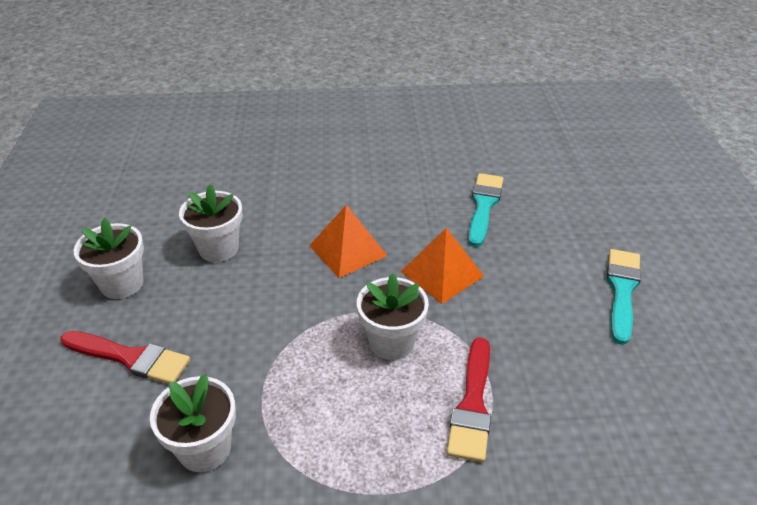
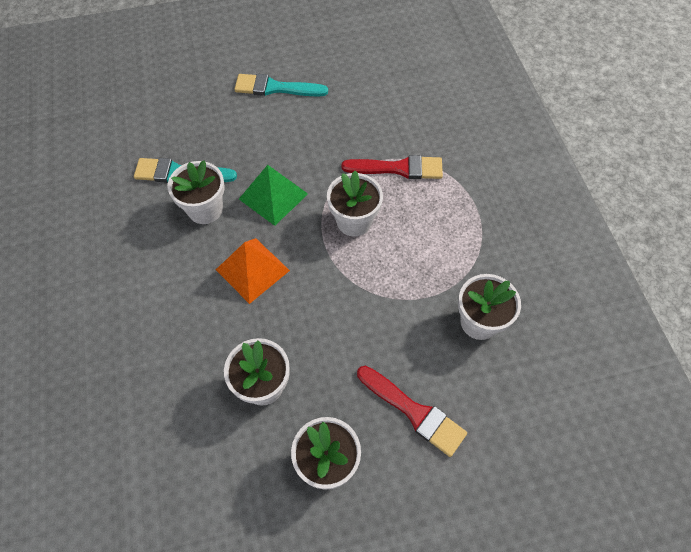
camera: 100 degrees left, 20 degrees up
red brush [60,331,190,384] -> red brush turned 120 degrees clockwise [357,366,467,457]
orange pyramid [401,228,484,304] -> green pyramid [239,165,308,226]
none -> white flower pot [168,160,225,224]

